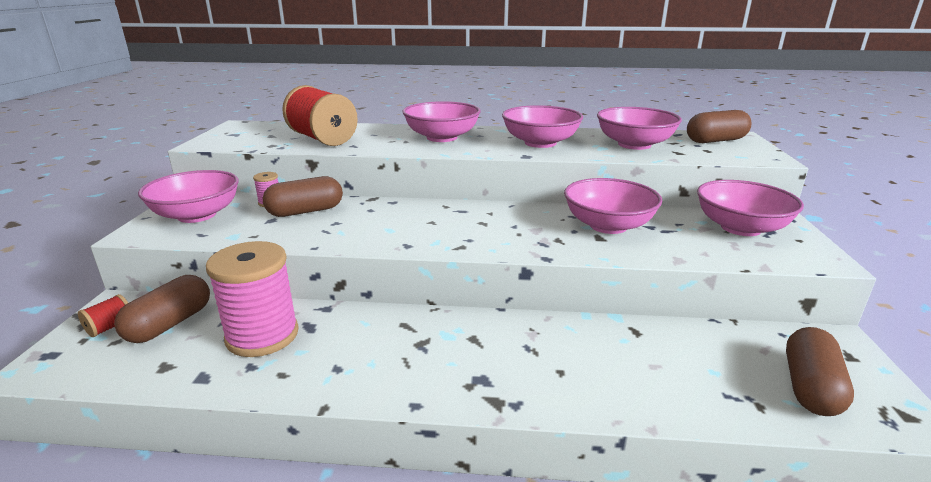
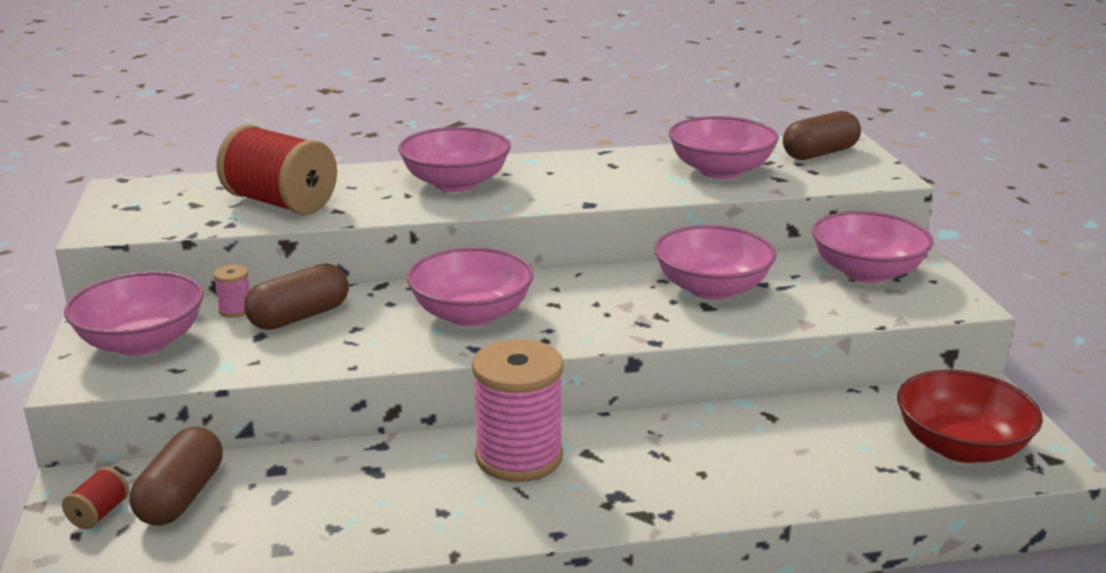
camera: 15 degrees left, 0 degrees up
pink spool [206,241,299,357] -> pink spool moved to [472,339,564,482]
pink bowl [502,105,583,148] -> pink bowl moved to [407,247,534,327]
brown capsule [786,327,854,416] -> red bowl [897,370,1043,463]

